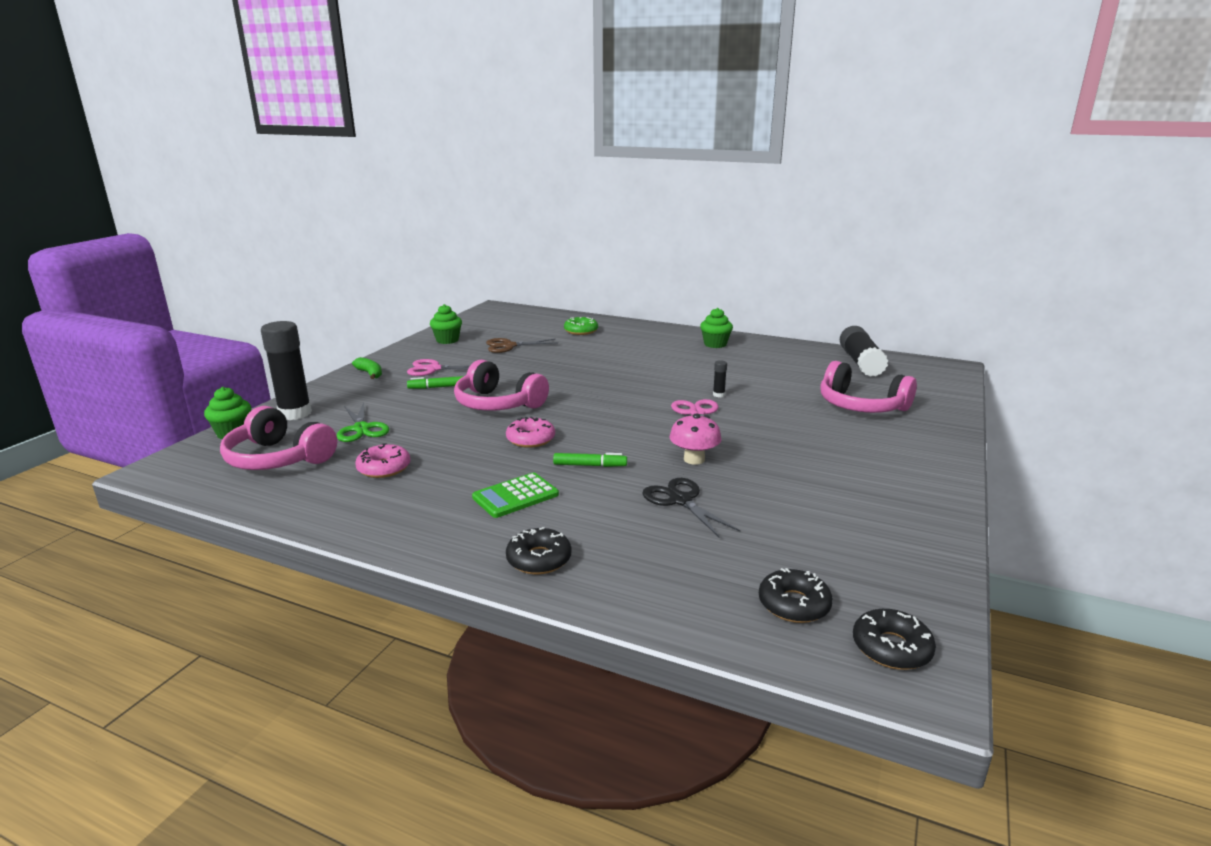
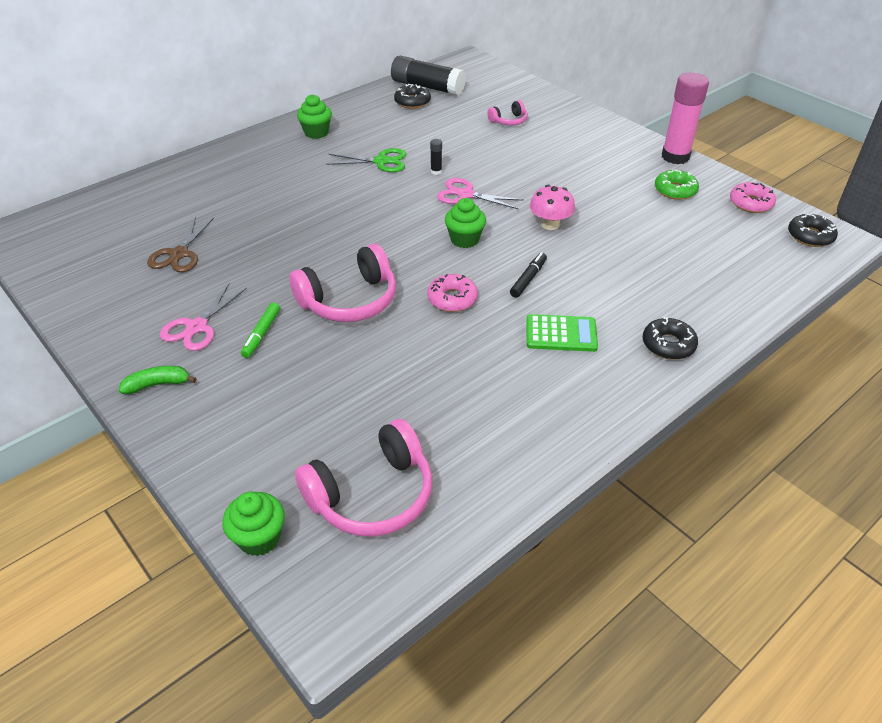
camera: 65 degrees left, 20 degrees up
black glue stick [261,321,312,420] -> none
green scissors [337,402,390,442] -> green scissors moved to [326,148,406,172]
pink donut [355,443,411,478] -> pink donut moved to [730,182,776,213]
green cupcake [430,304,462,344] -> green cupcake moved to [445,198,486,248]
green calculator [472,473,559,518] -> green calculator turned 75 degrees counterclockwise [526,314,598,352]
green marker [553,453,627,467] -> black marker [510,252,547,298]
green donut [564,317,598,335] -> green donut moved to [655,169,699,200]
black scissors [643,478,741,538] -> none
black donut [759,568,833,623] -> black donut moved to [394,84,431,109]
pink headphones [821,361,917,413] -> pink headphones [487,100,528,125], size x0.51
none -> pink glue stick [662,72,709,164]

